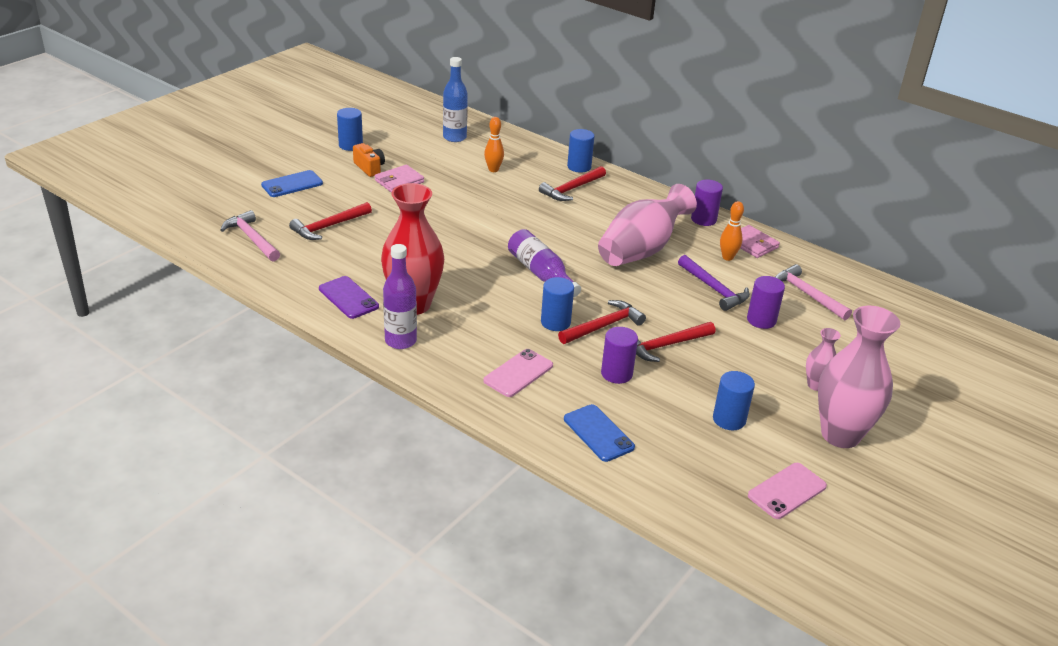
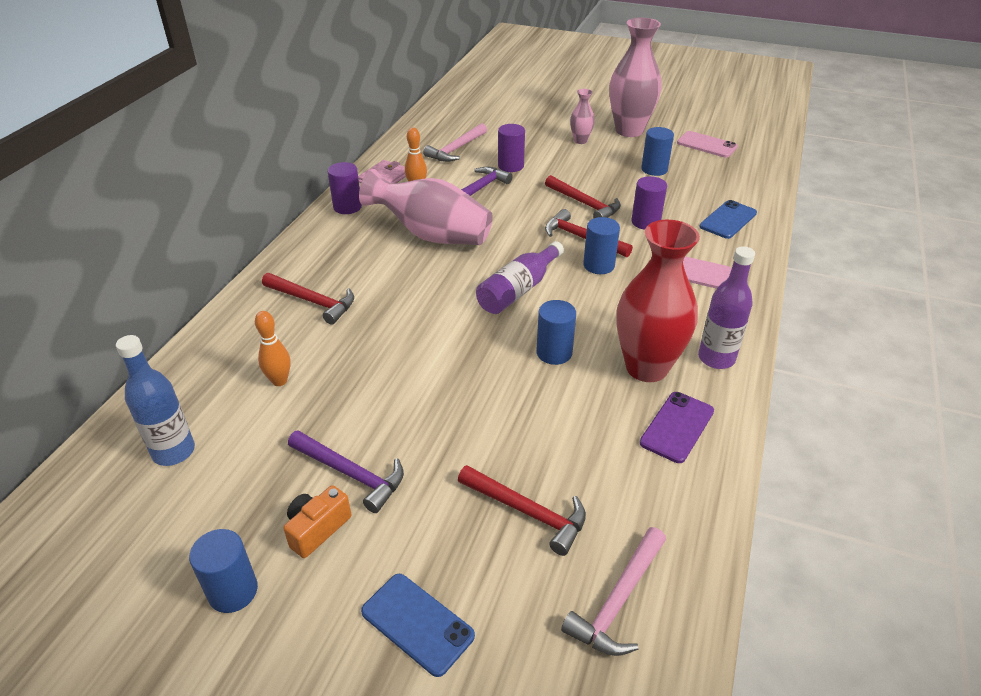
camera: 105 degrees left, 5 degrees up
pink wallet [375,165,424,192] -> purple hammer [288,430,404,513]
blue cylinder [567,129,594,173] -> blue cylinder moved to [537,300,576,365]

